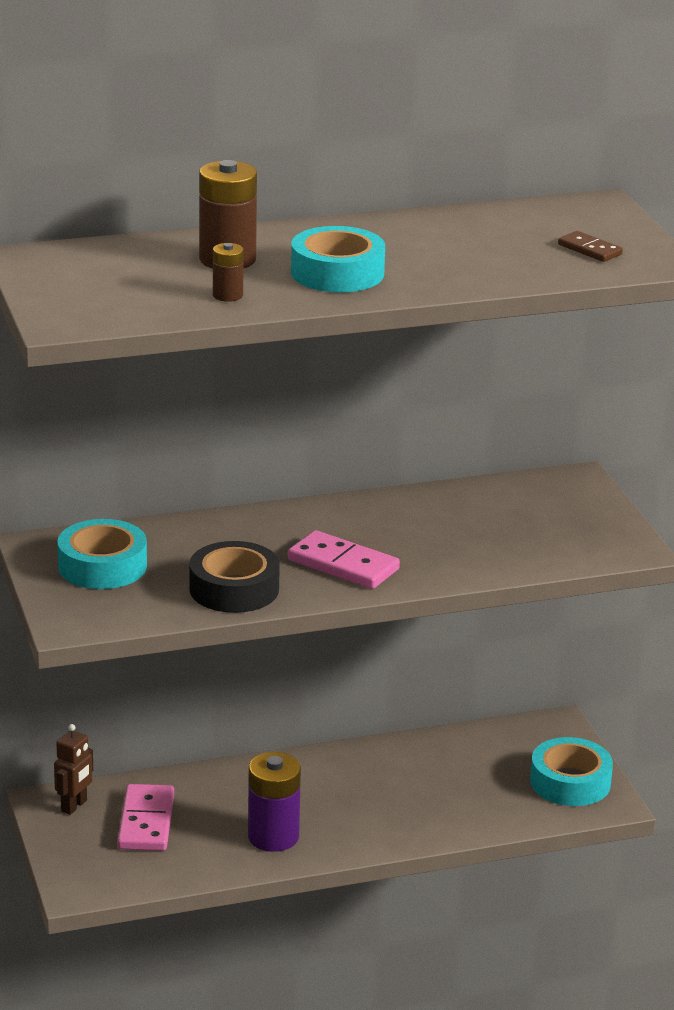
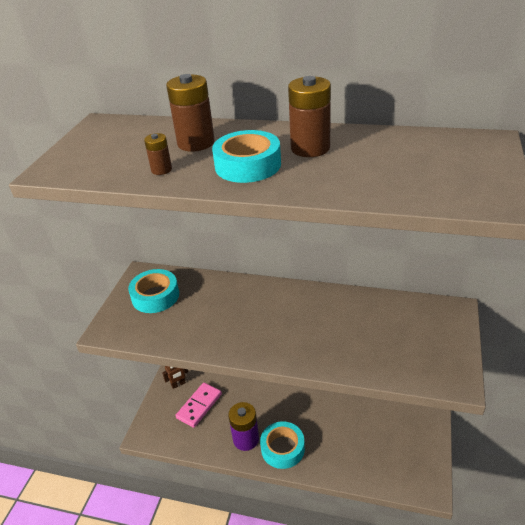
camera: 35 degrees right, 10 degrees up
black tape [189,541,280,613] -> none
pink domino [288,530,400,589] -> none
turquoise tape [530,737,613,806] -> turquoise tape moved to [260,422,305,469]
brown domino [558,231,623,262] -> none
none -> brown battery [288,76,331,157]

